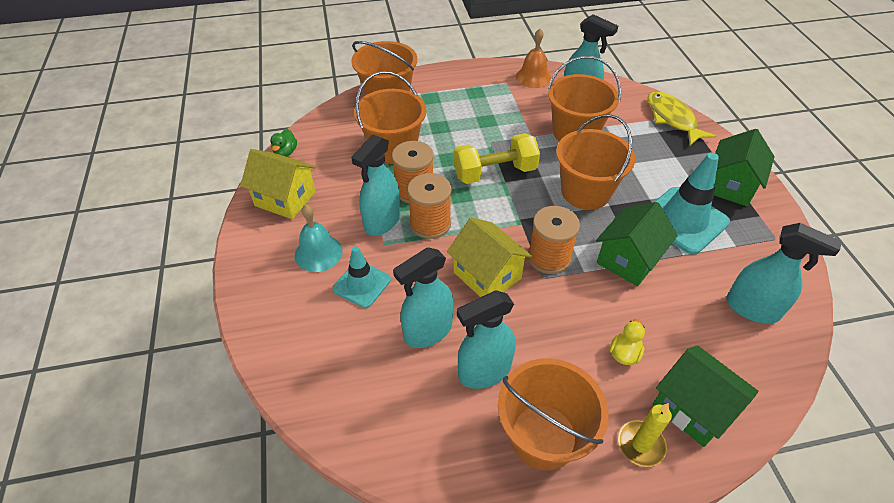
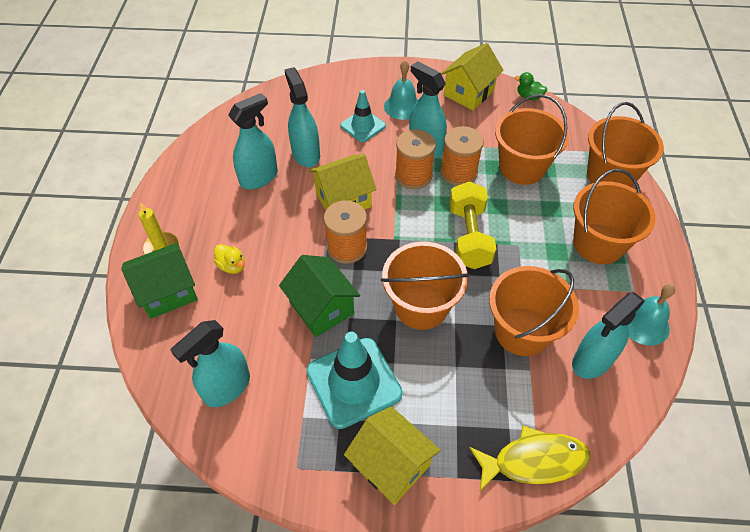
camera: 105 degrees right, 5 degrees up
turquoise spray bottle [457,291,516,389] -> turquoise spray bottle turned 60 degrees clockwise [228,93,278,189]
orange bucket [498,358,609,470] -> orange bucket moved to [573,169,656,264]
orange bell [516,29,552,88] -> turquoise bell [628,284,675,346]
green house [714,129,774,206] -> yellow house [344,406,441,505]

